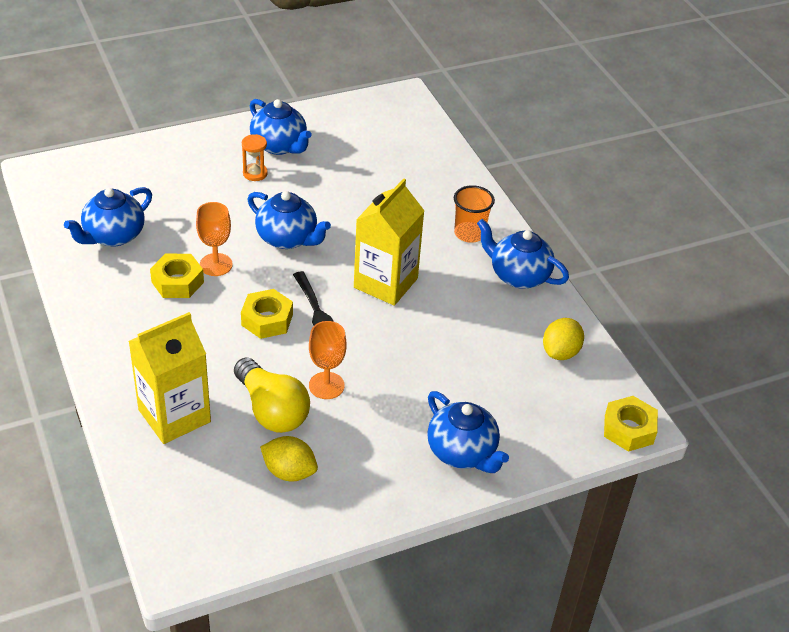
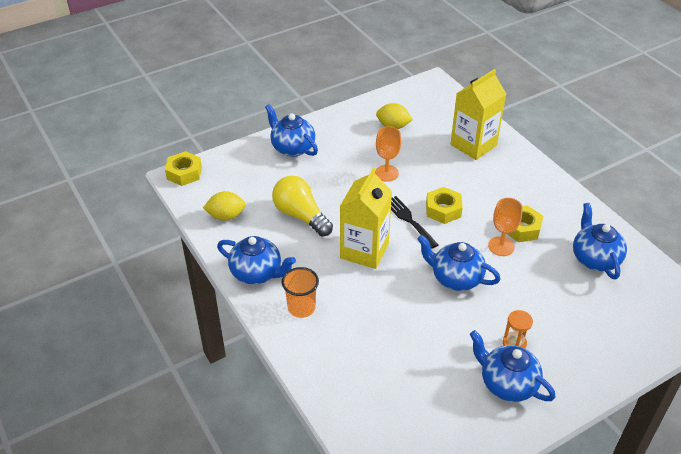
camera: 175 degrees right, 0 degrees up
blue teapot [64,187,152,246] -> blue teapot turned 45 degrees counterclockwise [573,203,627,279]
yellow light bulb [234,357,310,433] -> yellow light bulb moved to [272,176,333,236]
yellow lemon [543,318,584,360] -> yellow lemon turned 60 degrees clockwise [203,191,246,221]

